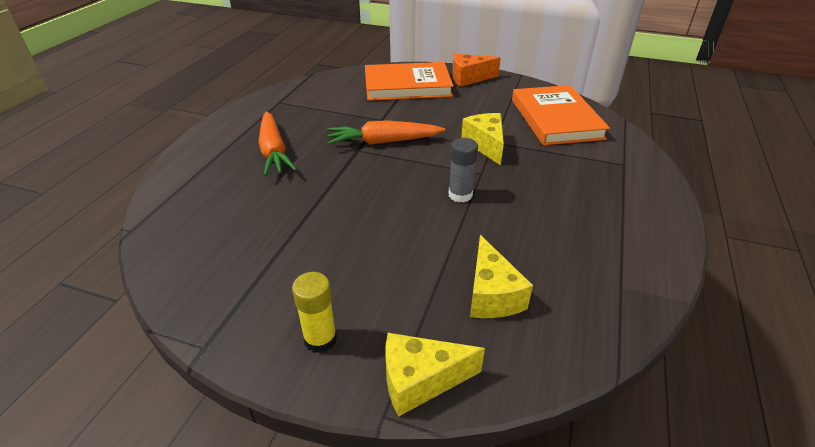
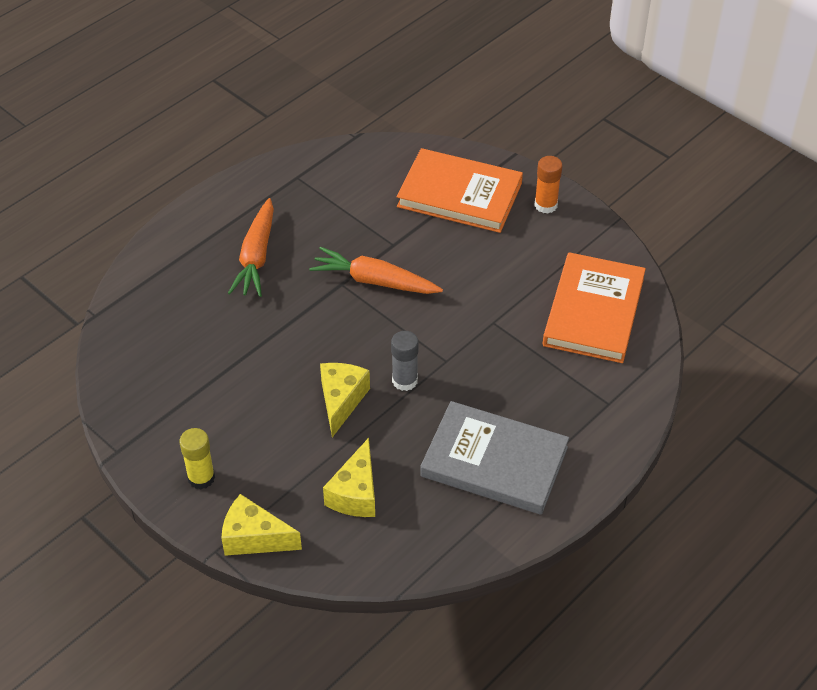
camera: 25 degrees right, 10 degrees up
orange cheese [452,54,501,87] -> orange glue stick [534,156,563,214]
yellow cheese [461,113,504,165] -> yellow cheese moved to [320,363,370,437]
none -> grey book [420,401,569,515]

